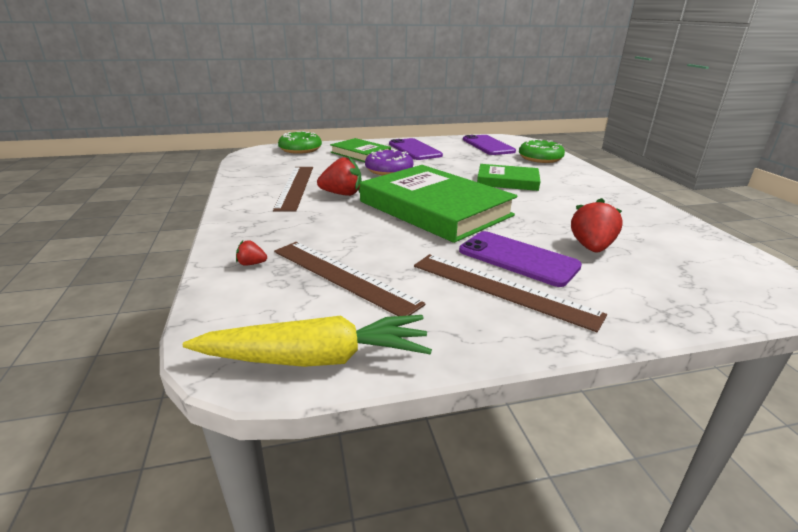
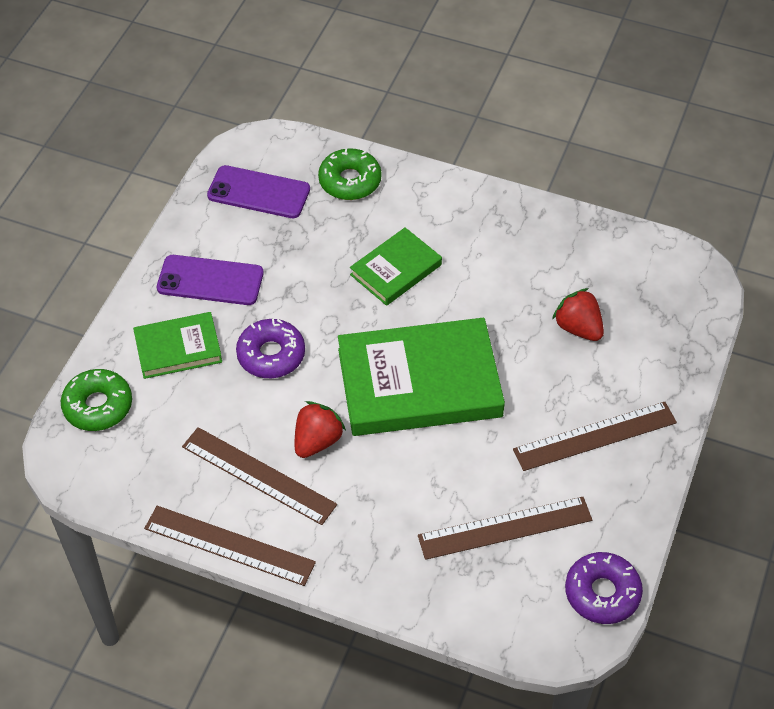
camera: 55 degrees left, 25 degrees up
yellow carrot [183,315,432,367] -> purple donut [565,552,643,624]
red strawberry [236,240,267,266] -> none
purple phone [459,231,582,287] -> none
none -> brown ruler [144,506,316,586]

